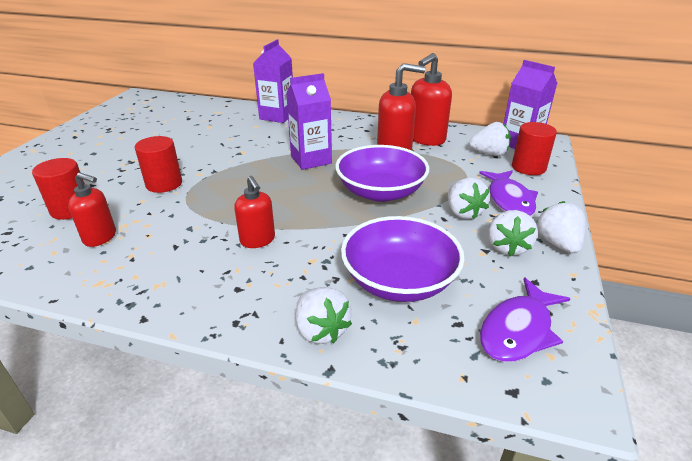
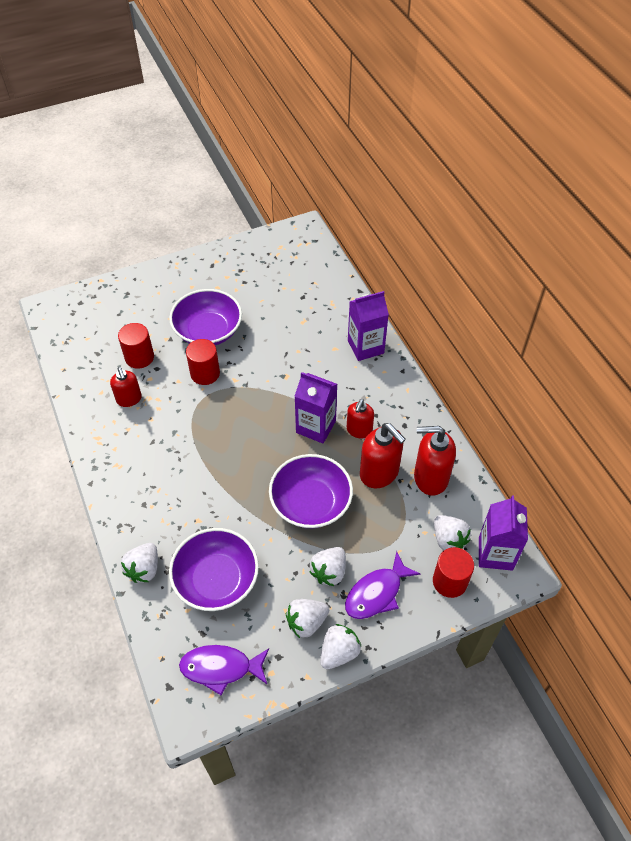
camera: 50 degrees right, 20 degrees up
red soap dispenser [234,176,275,248] -> red soap dispenser moved to [347,399,374,438]
none -> purple bowl [169,289,242,345]

